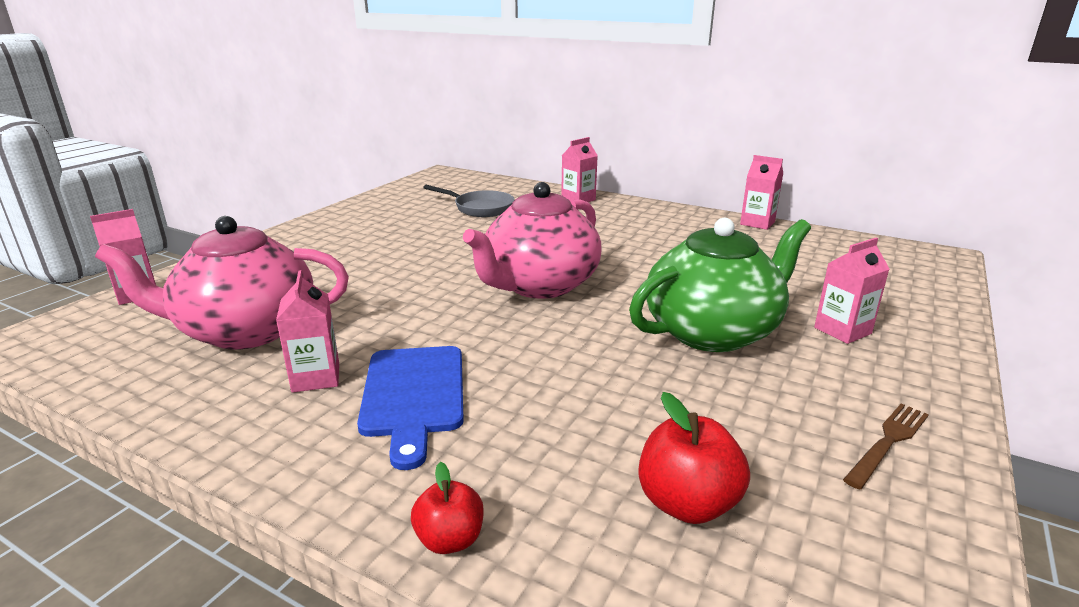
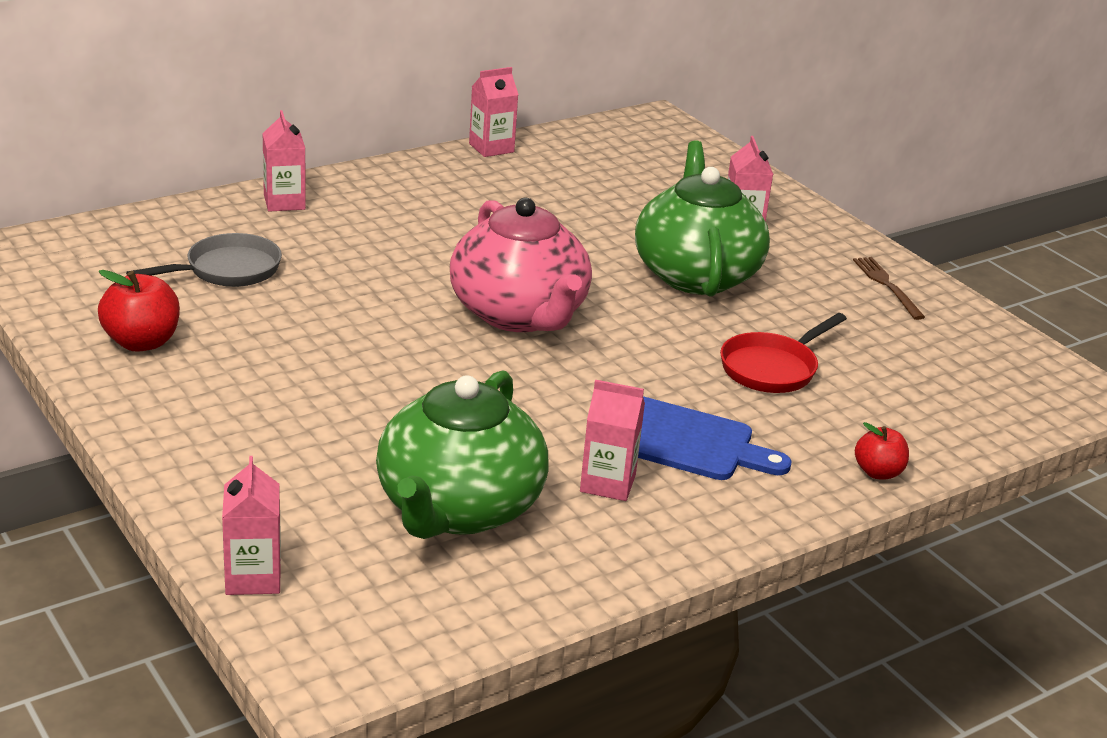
camera: 65 degrees left, 5 degrees up
pink teapot [95,216,349,350] -> green teapot [376,370,549,539]
red apple [639,392,750,524] -> red apple moved to [98,270,180,352]
none -> red pan [720,313,847,393]

